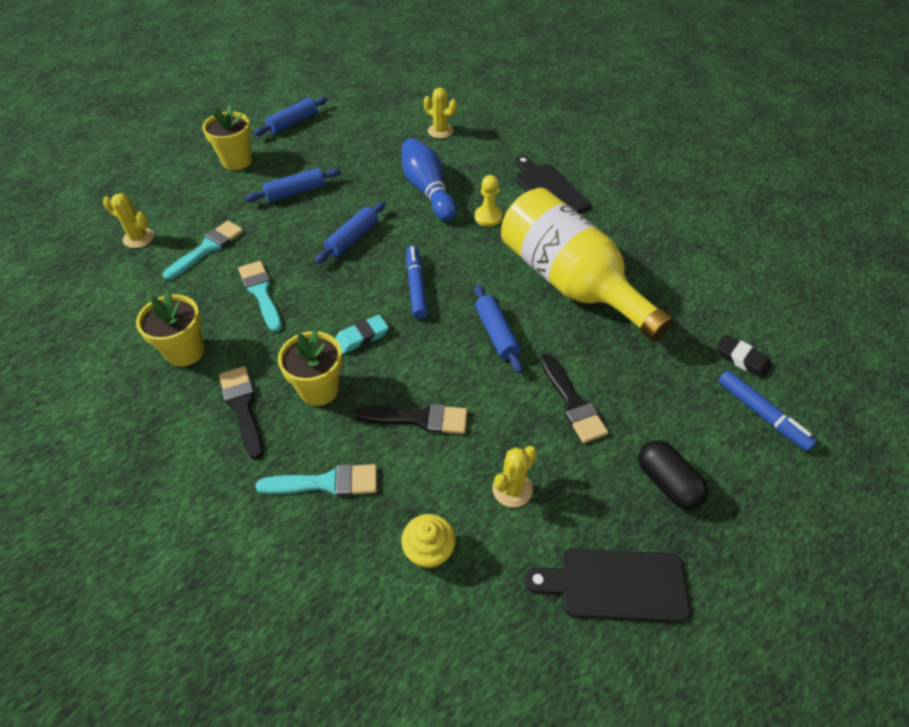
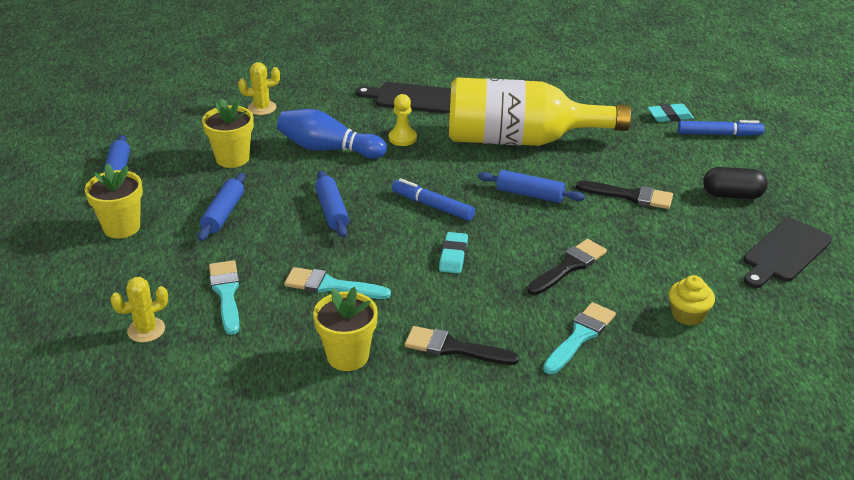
camera: 50 degrees left, 15 degrees down
yellow flower pot [278,330,342,406] -> yellow flower pot moved to [202,98,254,168]
yellow cactus [493,446,537,507] -> none
black eraser [716,334,772,379] -> turquoise eraser [648,103,694,122]

